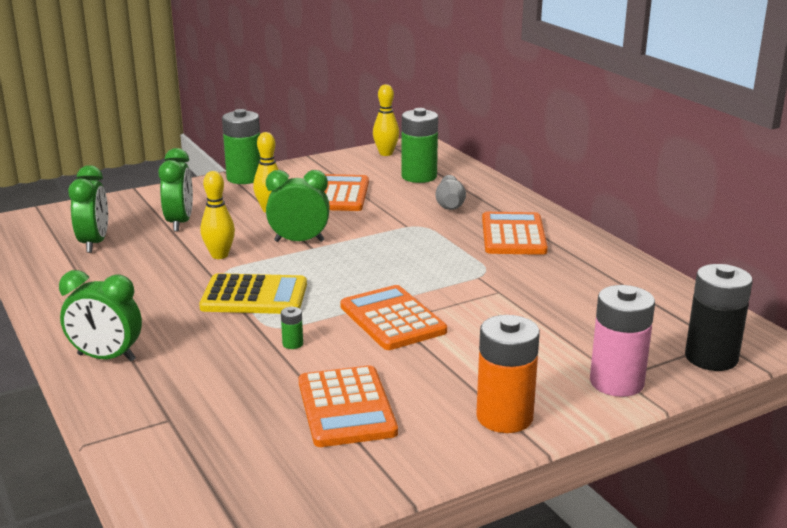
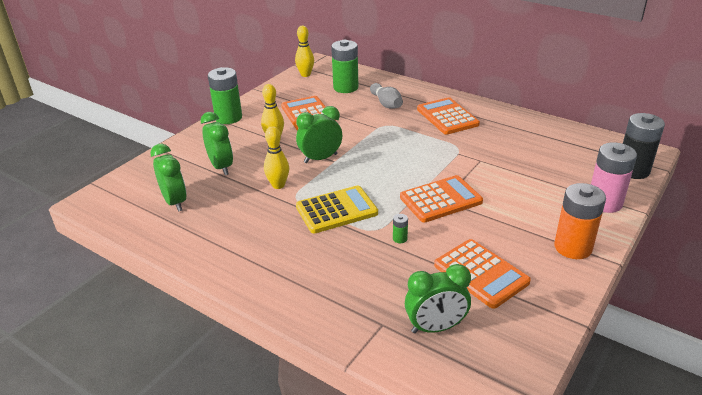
camera: 25 degrees left, 10 degrees up
green clock [59,270,142,361] -> green clock moved to [405,264,471,333]
orange calculator [341,285,447,350] -> orange calculator turned 120 degrees clockwise [400,175,483,222]

